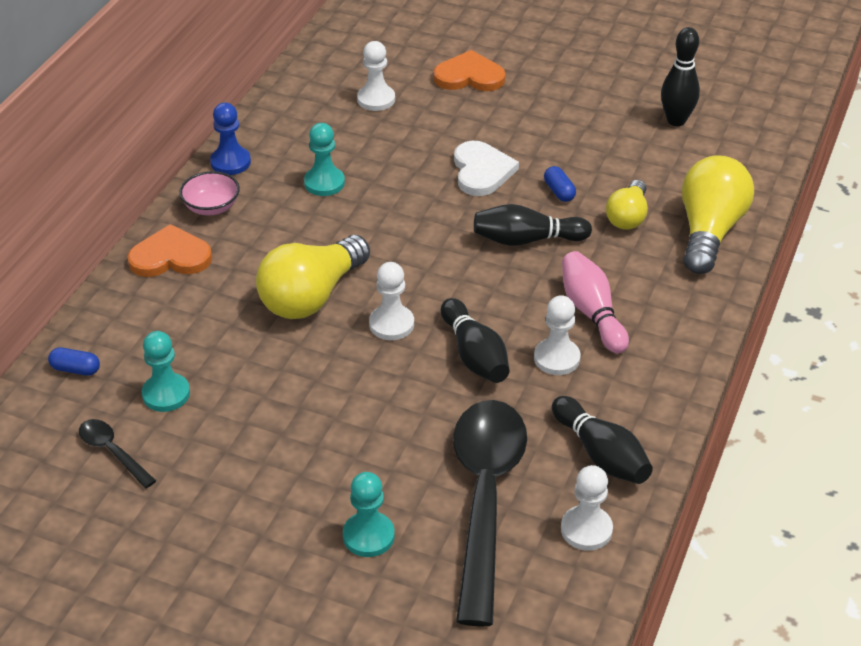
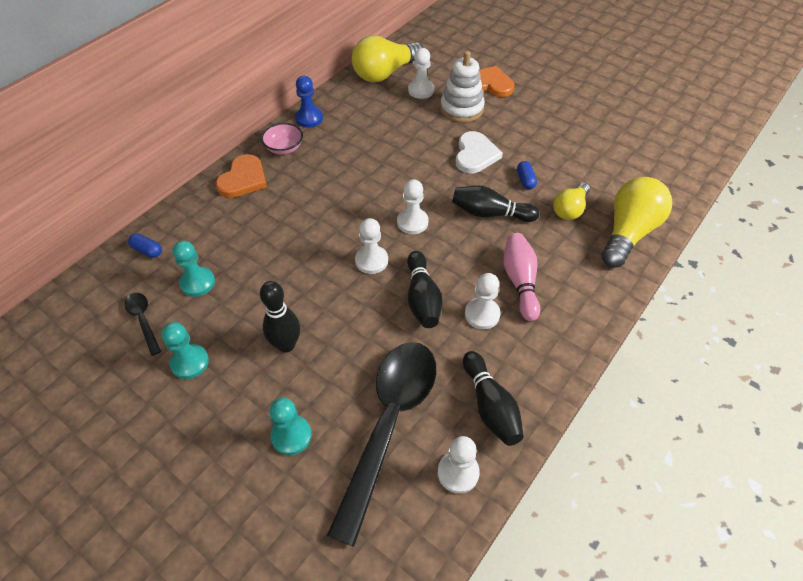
camera: 15 degrees right, 10 degrees up
orange heart [127,224,212,277] -> orange heart turned 105 degrees clockwise [216,154,267,198]
yellow light bulb [256,235,370,319] -> yellow light bulb moved to [352,35,423,82]
turquoise pawn [304,123,345,196] -> turquoise pawn moved to [161,322,209,379]
black bowling pin [661,27,700,126] -> black bowling pin moved to [260,281,300,352]
none -> white pawn [397,179,429,234]
none -> white stacking toy [440,51,485,122]

